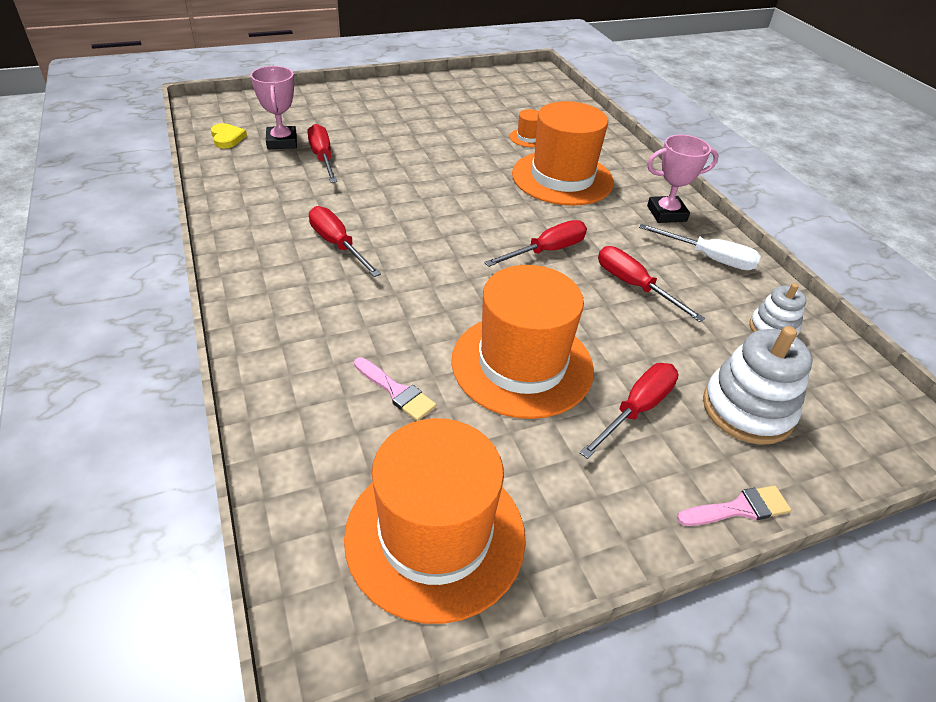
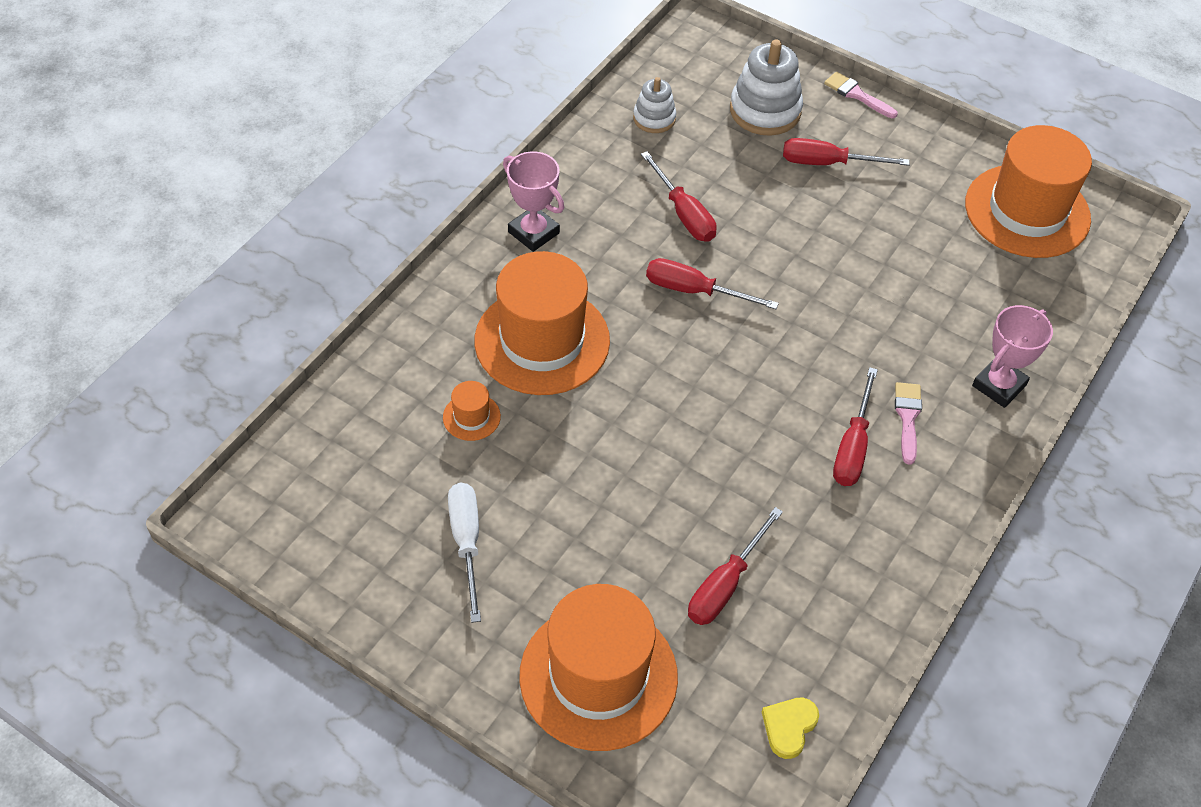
camera: 125 degrees left, 10 degrees up
pink trophy [251,66,297,149] -> pink trophy moved to [972,305,1053,408]
pink brush [354,357,436,421] -> pink brush moved to [895,382,922,465]
orange hat [451,265,594,419] -> orange hat moved to [519,584,678,751]
red screwdriver [598,246,705,322] -> red screwdriver turned 45 degrees counterclockwise [641,151,717,242]
white screwdriver [639,224,761,270] -> white screwdriver moved to [448,483,481,623]

